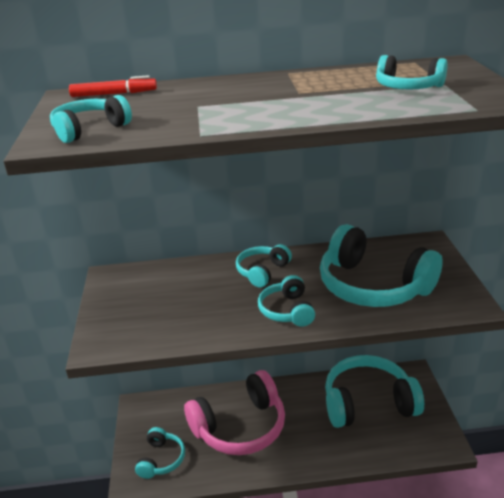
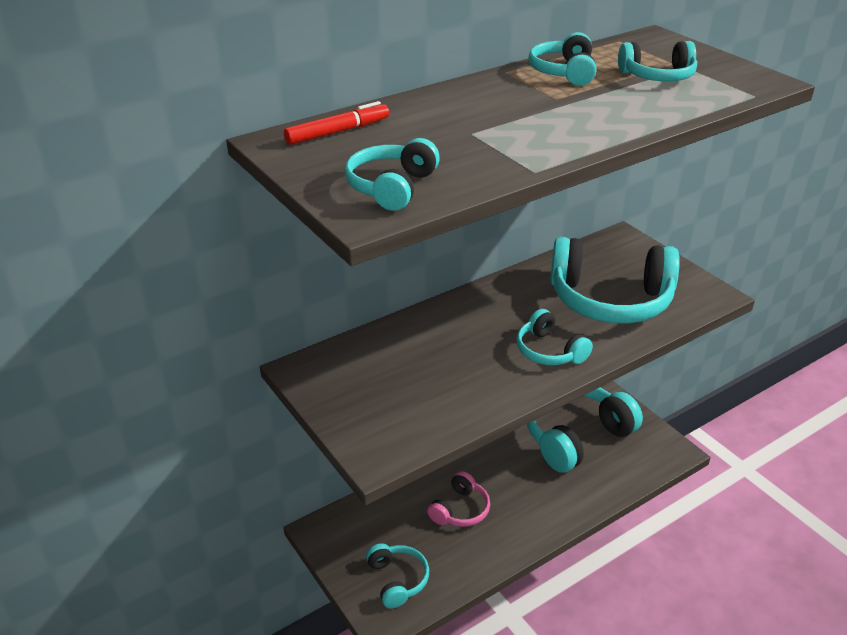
camera: 30 degrees left, 5 degrees up
pink headphones [184,370,285,455] -> pink headphones [427,471,490,527], size x0.51
turquoise headphones [236,244,292,288] -> turquoise headphones moved to [528,32,596,86]

